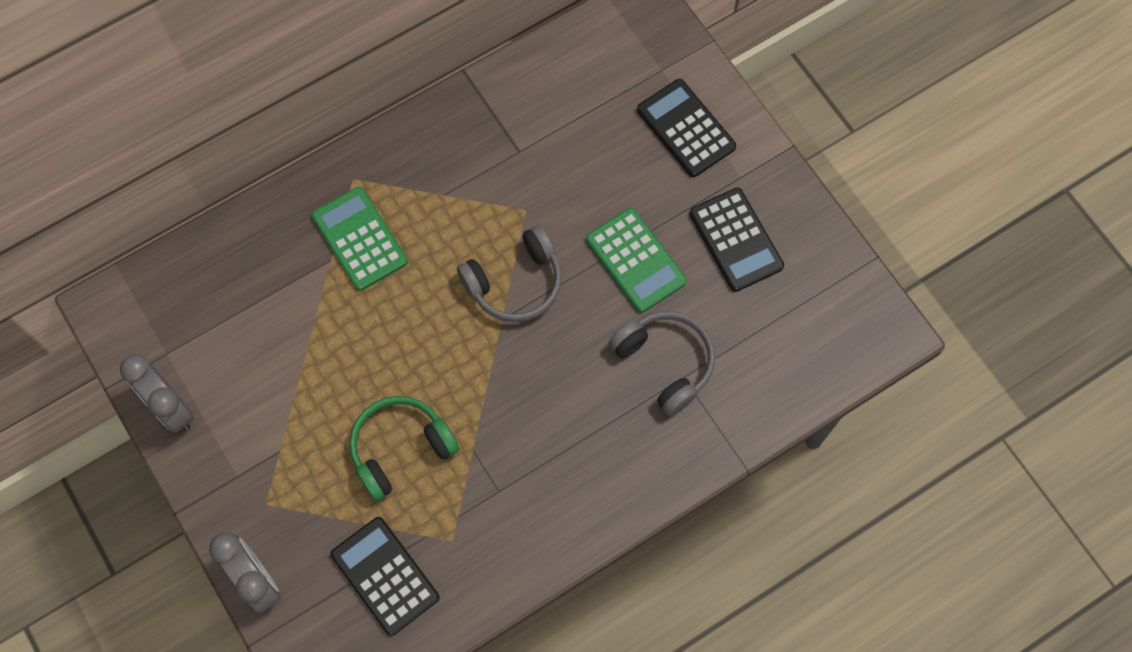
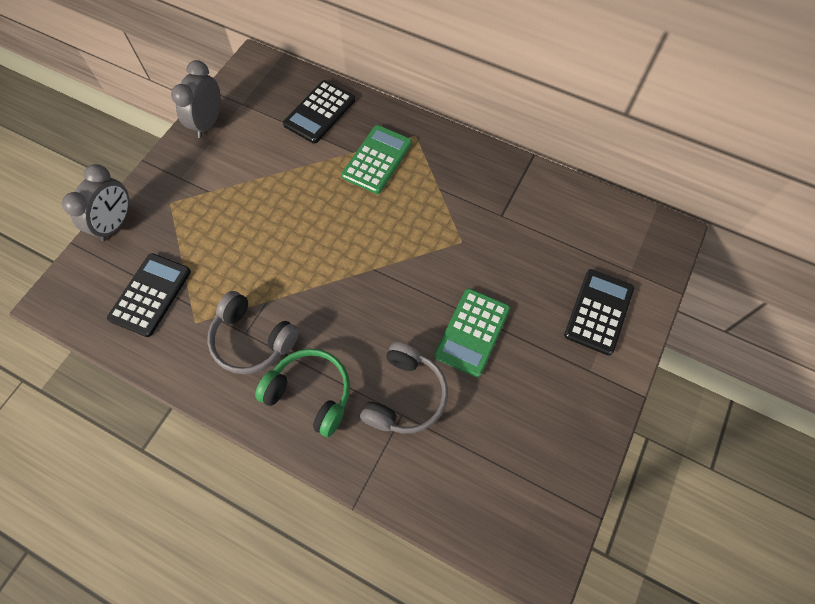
camera: 60 degrees right, 5 degrees down
green headphones [349,396,459,501] -> green headphones moved to [255,349,350,437]
grey headphones [457,225,562,322] -> grey headphones moved to [207,291,299,374]
black calculator [689,188,784,292] -> black calculator moved to [283,80,355,144]

